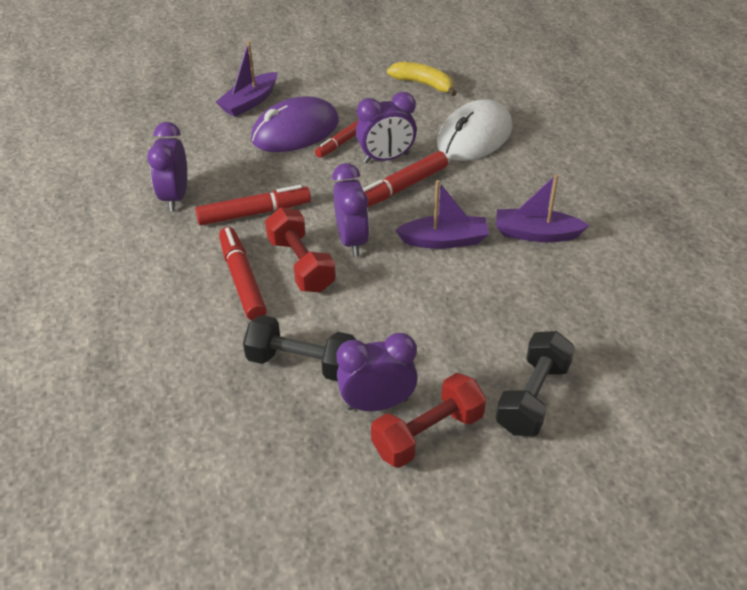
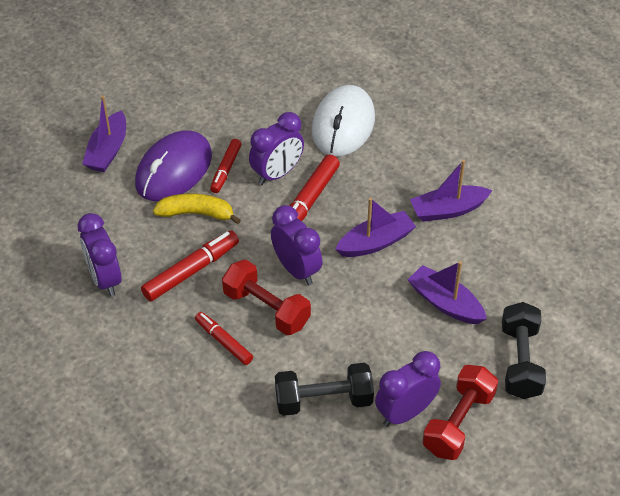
camera: 25 degrees left, 5 degrees up
red marker [219,227,267,320] -> red marker [195,312,253,365], size x0.65
yellow banana [387,62,457,96] -> yellow banana moved to [153,193,241,224]
none -> purple boat [408,261,487,324]

